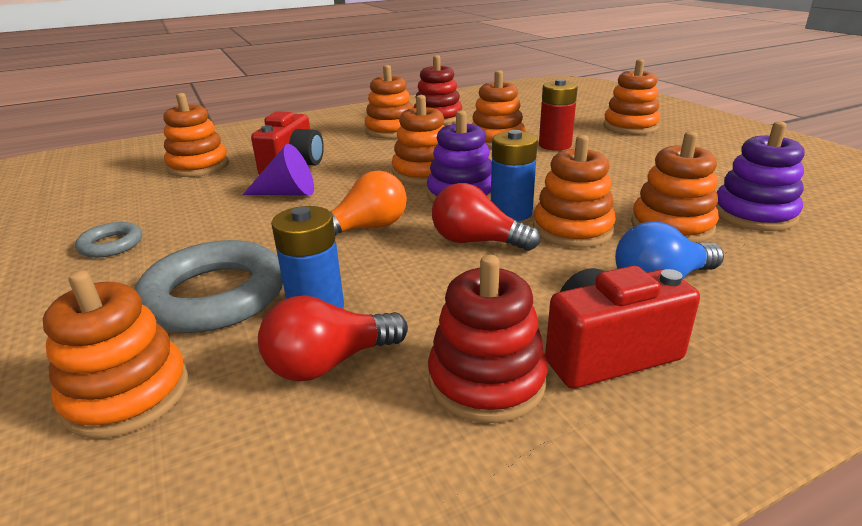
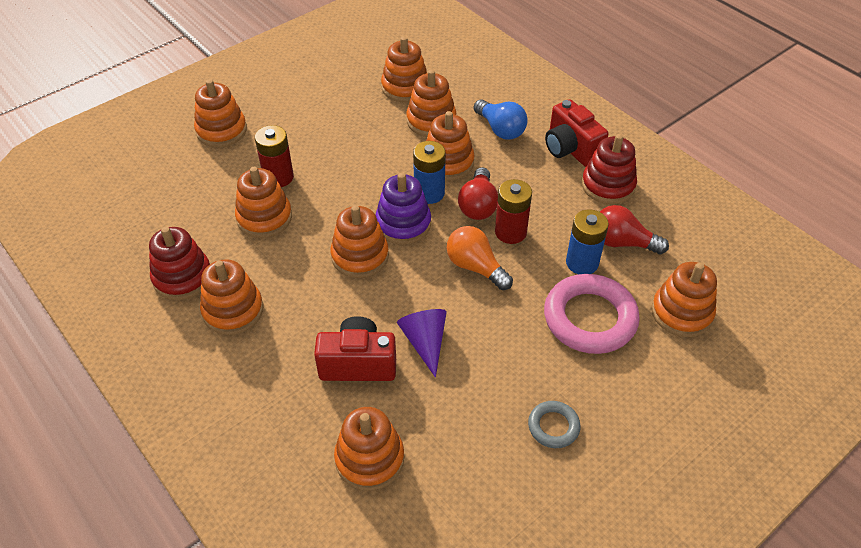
camera: 105 degrees left, 20 degrees up
grey ring [134,240,283,333] -> pink ring [544,274,640,354]
red light bulb [258,295,408,382] -> red light bulb turned 150 degrees clockwise [600,205,669,254]
purple stacking toy [715,121,805,231] -> orange stacking toy [381,36,427,102]
none -> red battery [495,179,532,244]

